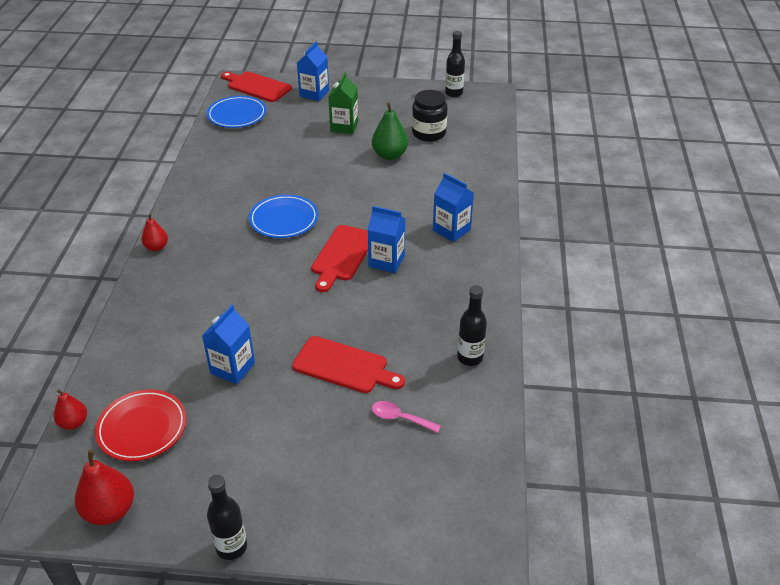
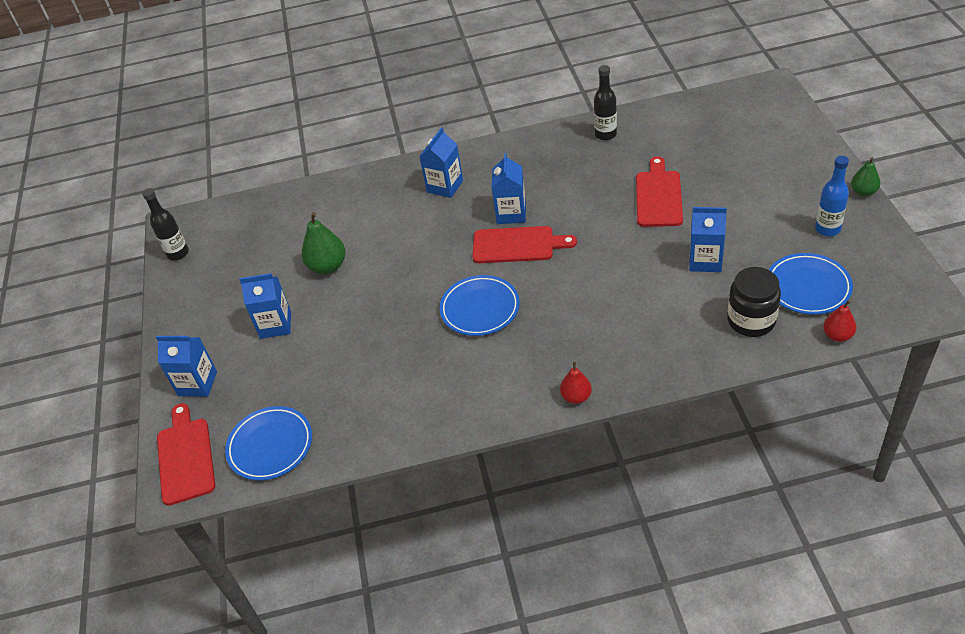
camera: 100 degrees left, 5 degrees up
red pear [75,450,134,525] -> none
red plate [95,389,186,461] -> blue plate [769,253,853,315]
black bottle [207,475,247,560] -> green pear [851,157,880,196]
red cutting board [221,72,292,102] -> red cutting board turned 150 degrees clockwise [157,403,215,506]
green carton [328,72,358,134] -> blue carton [239,273,291,339]
pink spoon [371,401,441,433] -> none
black jar [412,90,447,142] -> black jar moved to [727,267,781,337]
none -> blue bottle [815,156,849,236]

